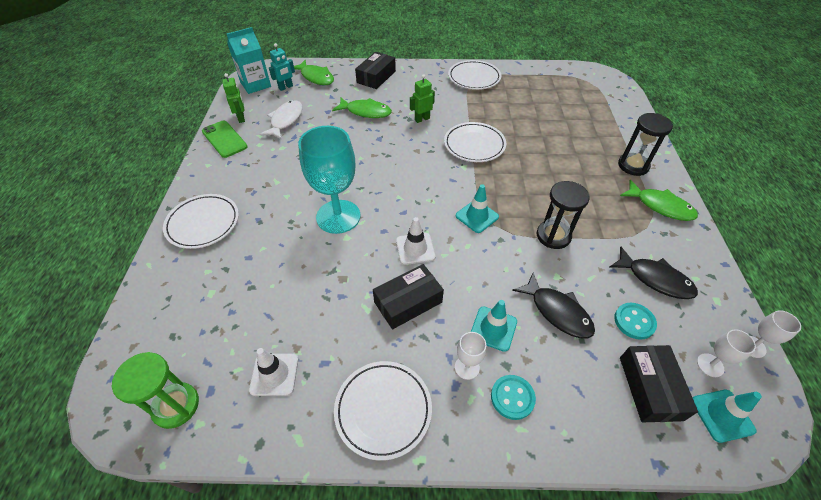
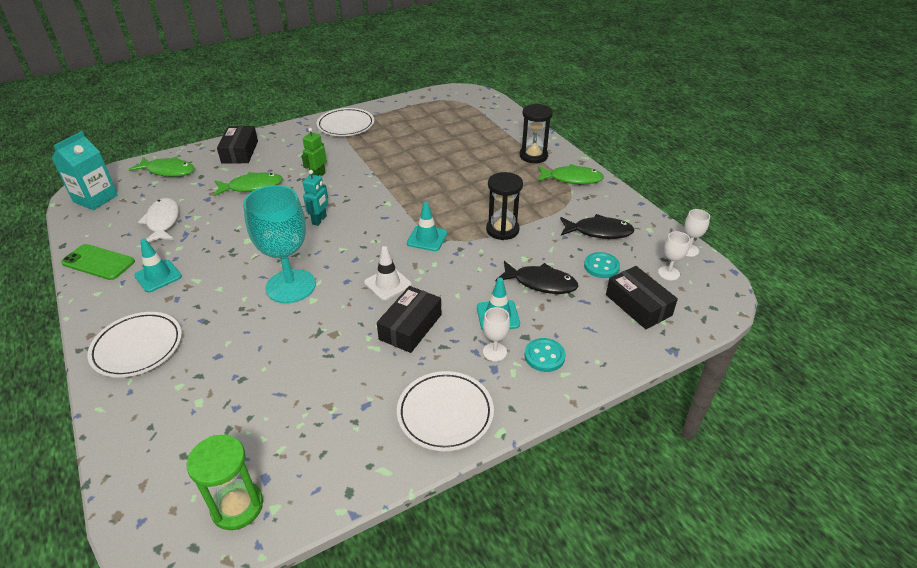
camera: 30 degrees left, 10 degrees down
green robot [222,73,245,123] -> none
white traffic cone [249,348,298,396] -> none
turquoise robot [269,43,295,91] -> turquoise robot moved to [303,170,328,226]
white plate [444,122,506,162] -> none
turquoise traffic cone [693,390,762,443] -> turquoise traffic cone moved to [134,239,182,292]

